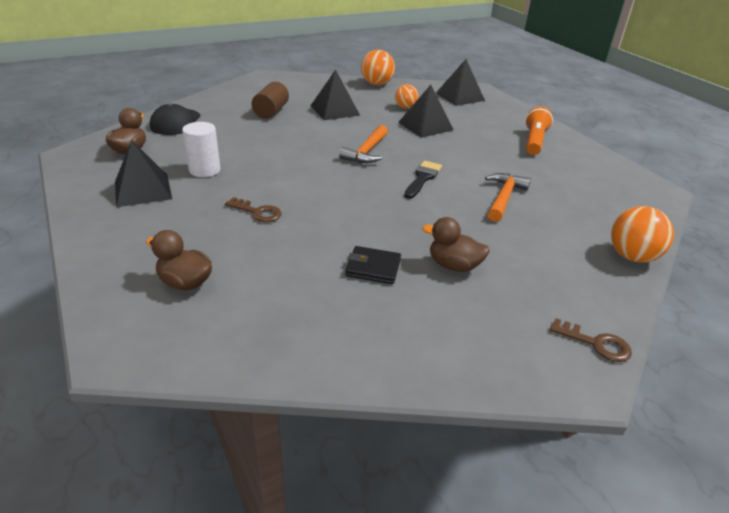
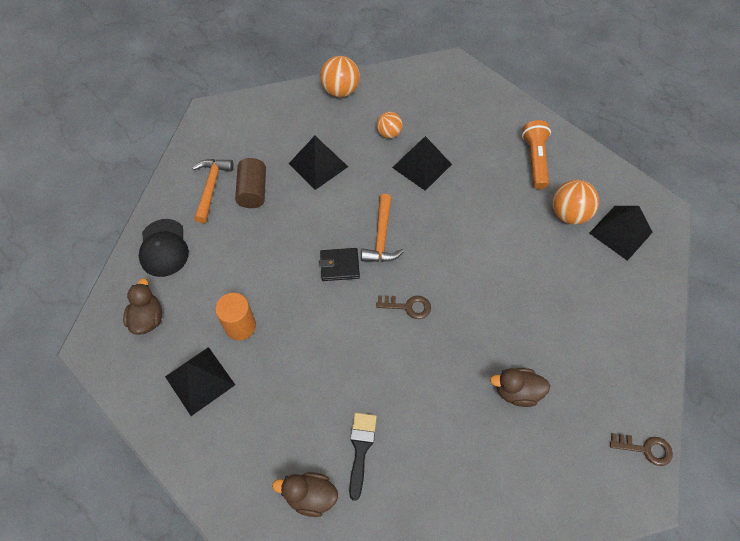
camera: 15 degrees left, 25 degrees up
white cylinder [182,122,220,177] -> orange cylinder [215,293,256,340]
brown key [225,197,281,222] -> brown key moved to [376,295,431,319]
black wallet [345,246,401,284] -> black wallet moved to [319,248,360,281]
black brush [404,161,442,199] -> black brush moved to [349,413,377,501]
black pyramid [436,59,485,106] -> black pyramid moved to [589,206,653,261]
orange hammer [485,173,531,222] -> orange hammer moved to [193,159,233,223]
orange ball [611,206,674,263] -> orange ball moved to [552,180,599,225]

